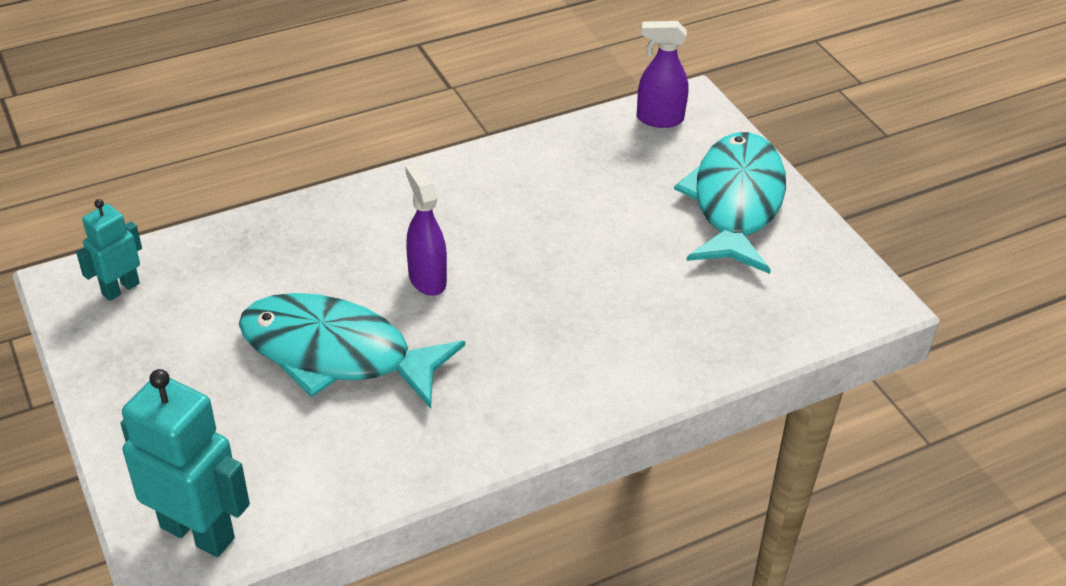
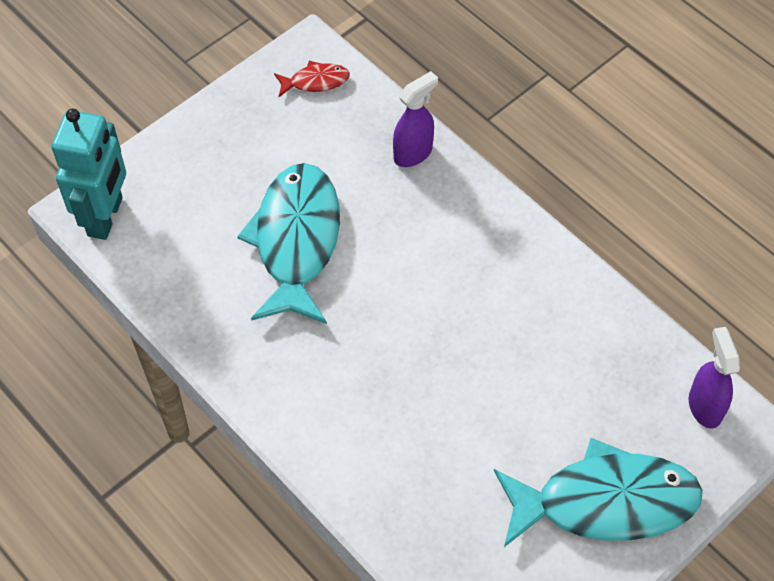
camera: 75 degrees right, 15 degrees up
turquoise robot [76,199,142,301] -> red fish [274,61,350,97]
purple spray bottle [405,163,447,296] -> purple spray bottle moved to [393,71,438,167]

